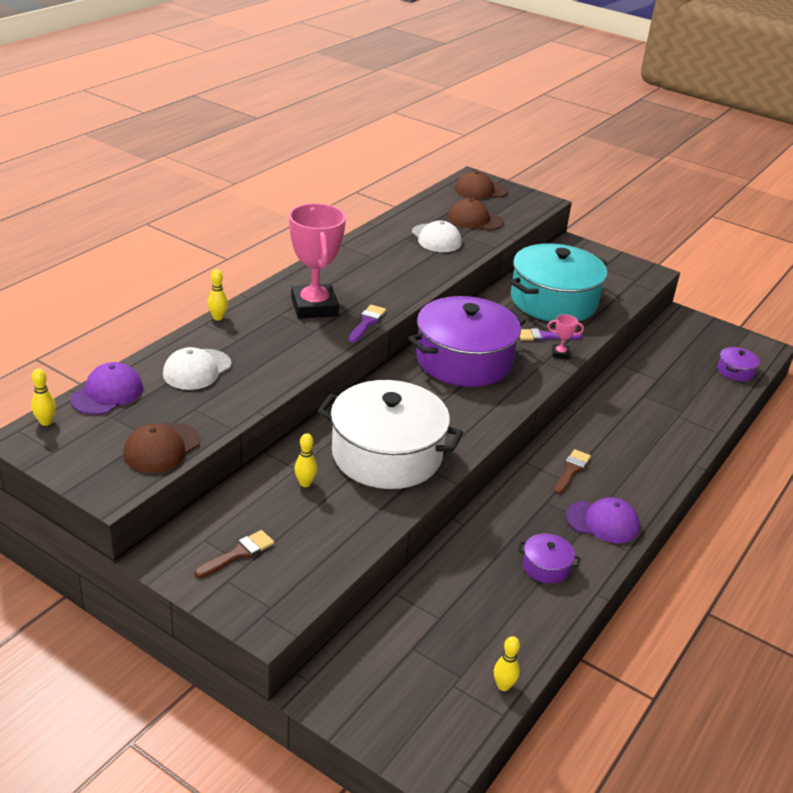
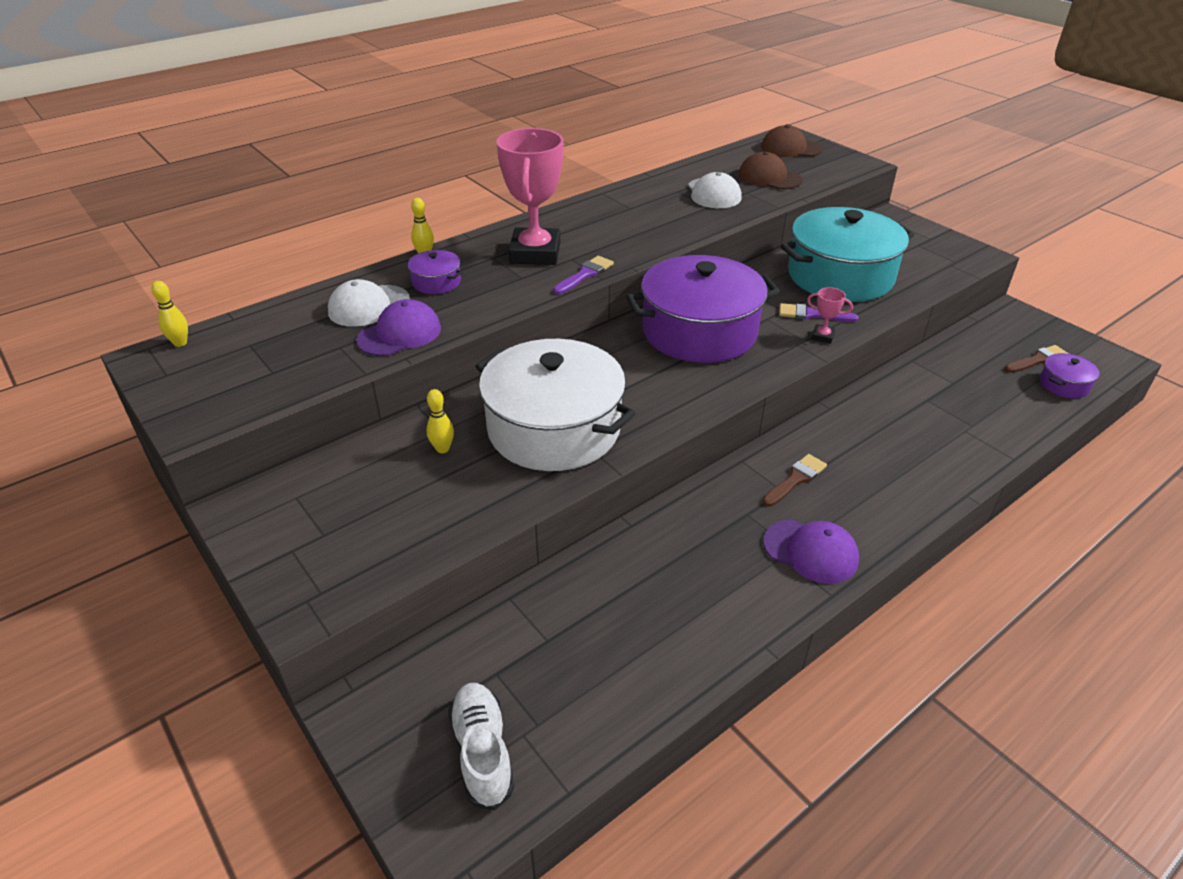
camera: 20 degrees right, 5 degrees up
purple cap [70,362,143,415] -> purple cap moved to [356,299,441,356]
brown cap [123,423,200,473] -> none
brown brush [195,530,274,578] -> brown brush moved to [1004,345,1069,373]
yellow bowling pin [494,636,520,691] -> none
purple pot [518,533,580,584] -> purple pot moved to [407,250,463,294]
none -> white shoe [448,683,514,810]

